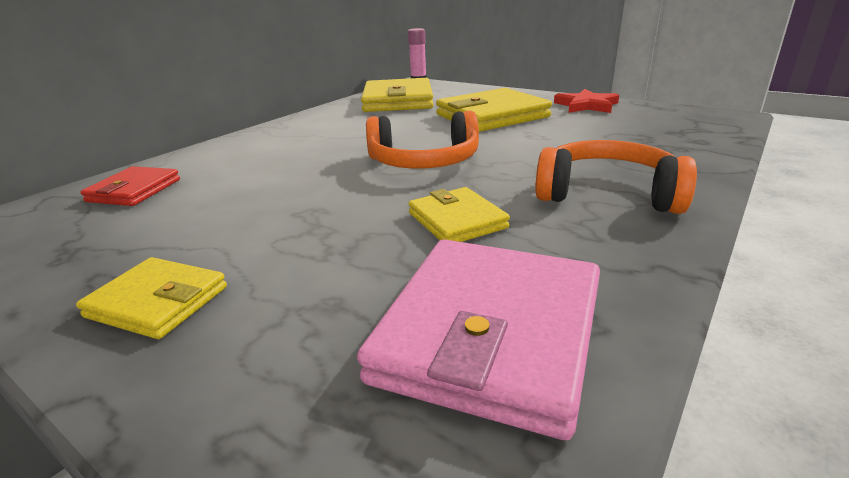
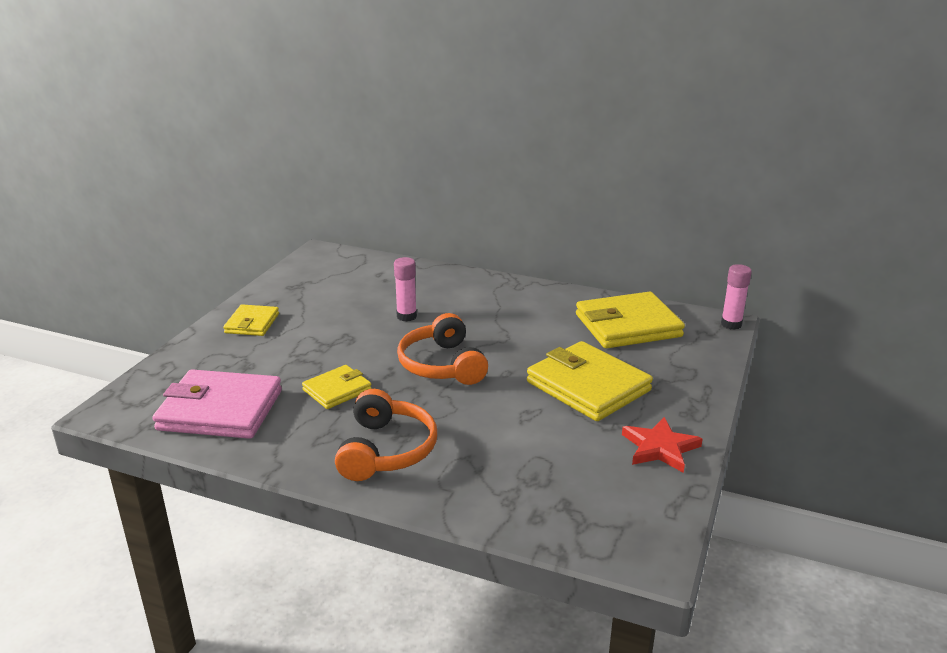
camera: 75 degrees right, 0 degrees up
red wallet [80,166,180,206] -> none
none -> pink glue stick [394,257,417,321]

